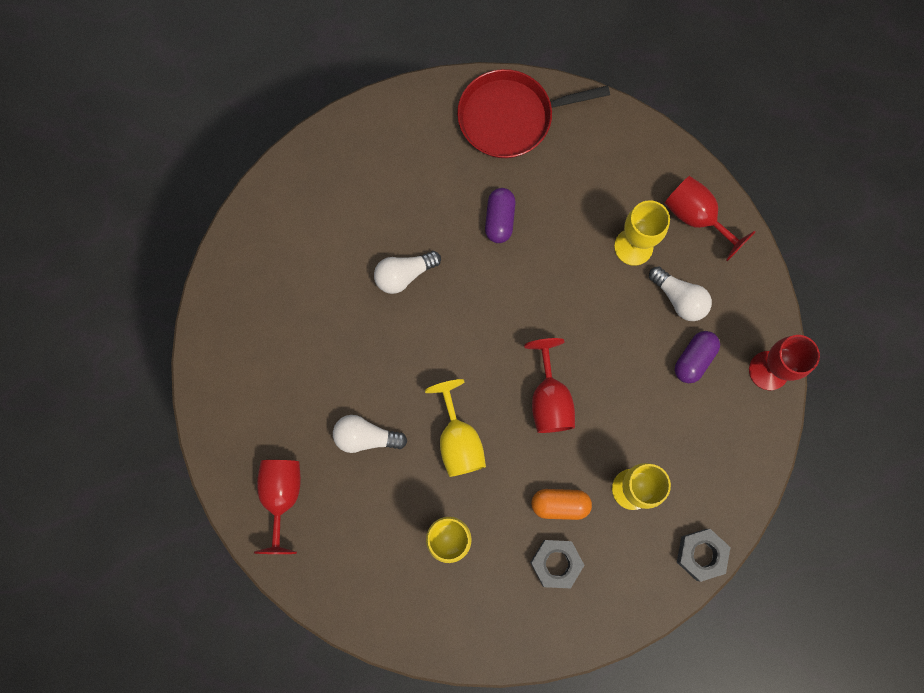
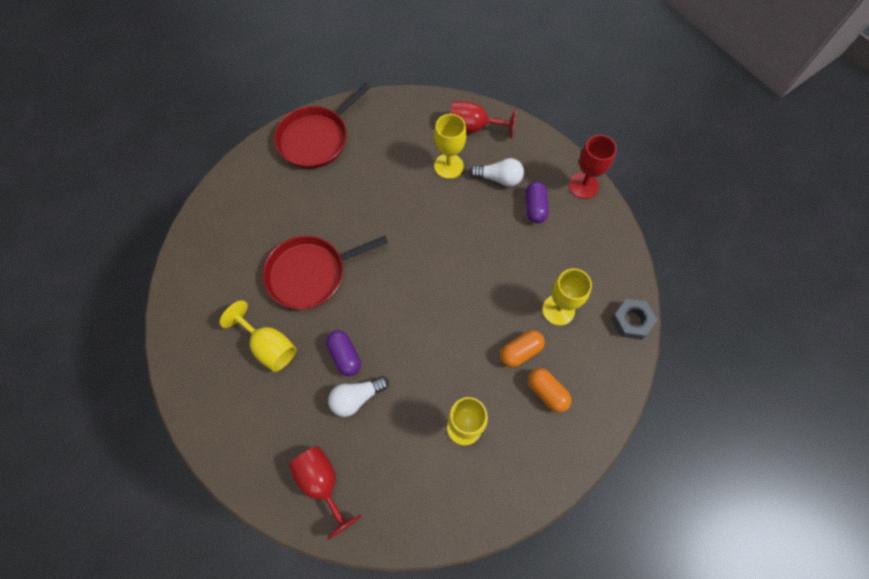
camera: 35 degrees left, 10 degrees down
white light bulb [374,251,441,294] -> red pan [263,236,388,309]
yellow goblet [425,379,486,477] -> yellow goblet moved to [219,300,296,372]
purple capsule [485,188,515,243] -> purple capsule moved to [326,330,361,376]
red goblet [524,338,575,433] -> none
grey nut [530,540,585,588] -> orange capsule [528,368,571,413]

